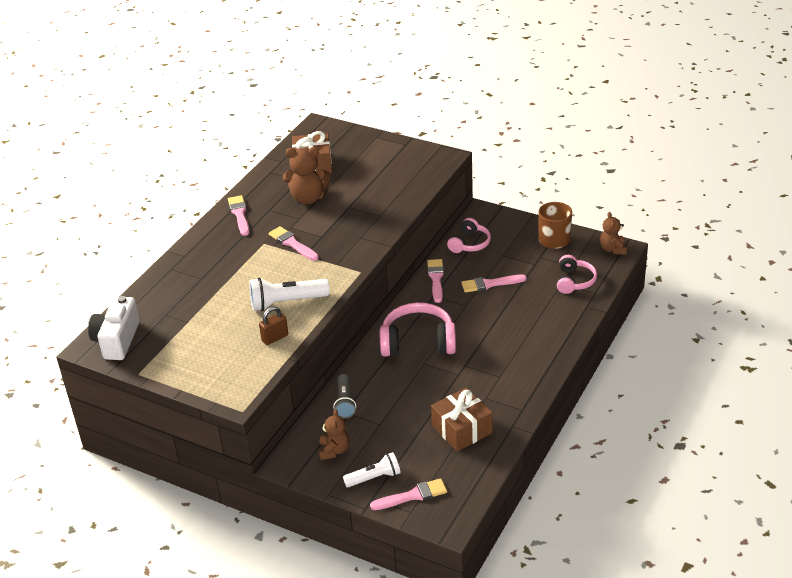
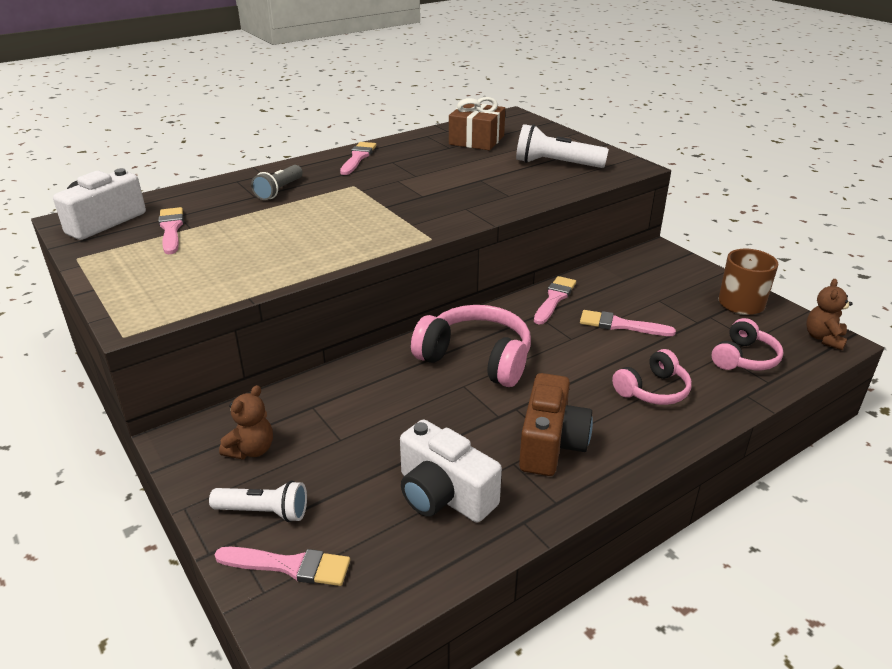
camera: 25 degrees right, 5 degrees down
white flashlight [249,278,330,311] -> white flashlight moved to [516,124,609,168]
brown padlock [259,306,288,345] -> none
pink brush [269,226,319,261] -> pink brush moved to [158,207,184,254]
brown teddy bear [283,147,331,204] -> none
grey flashlight [333,374,356,418] -> grey flashlight moved to [251,165,303,200]
brown gift [431,388,492,452] -> white camera [400,419,502,523]
pink headphones [447,218,491,253] -> pink headphones moved to [612,349,692,405]
none -> brown camera [519,373,593,476]

